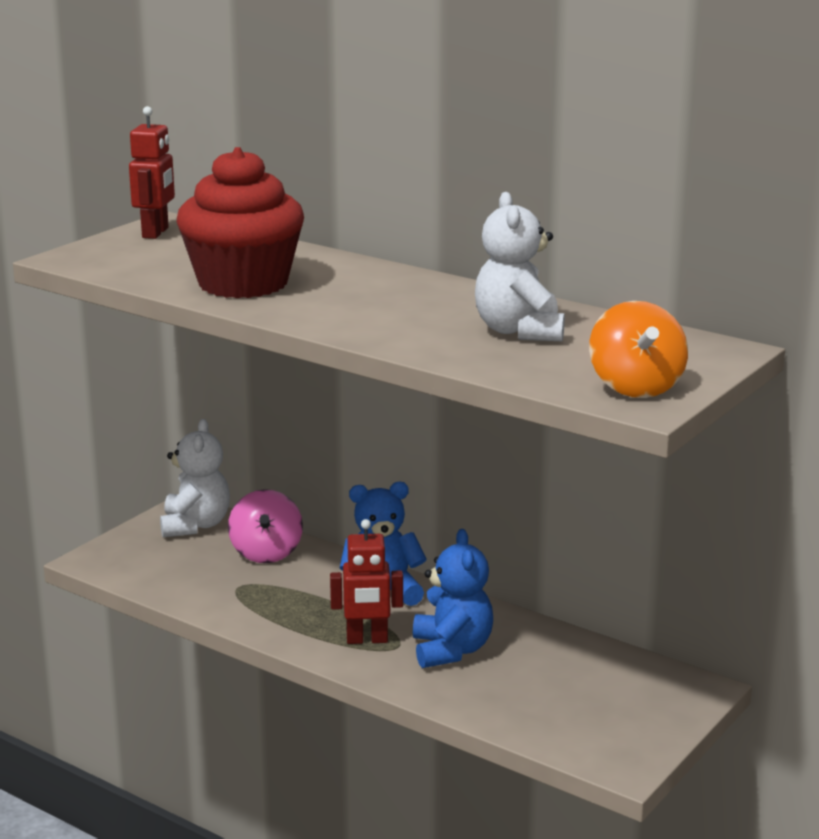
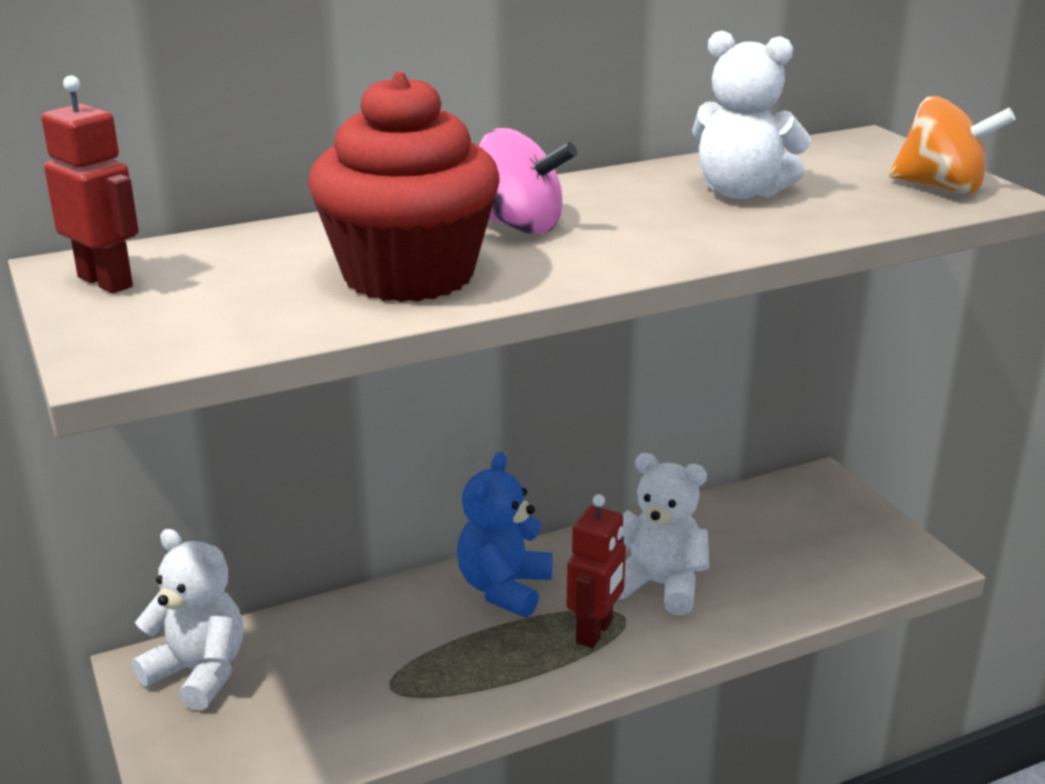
camera: 60 degrees left, 5 degrees up
pink spinning top [228,489,303,563] -> pink spinning top moved to [479,128,577,234]
blue teddy bear [413,529,493,668] -> white teddy bear [618,453,709,616]

